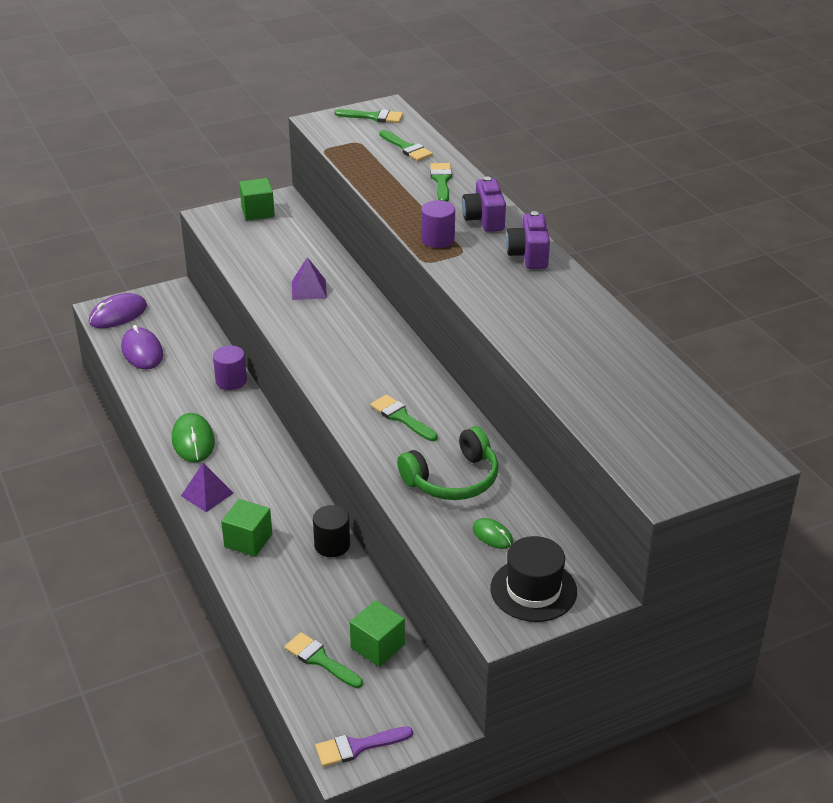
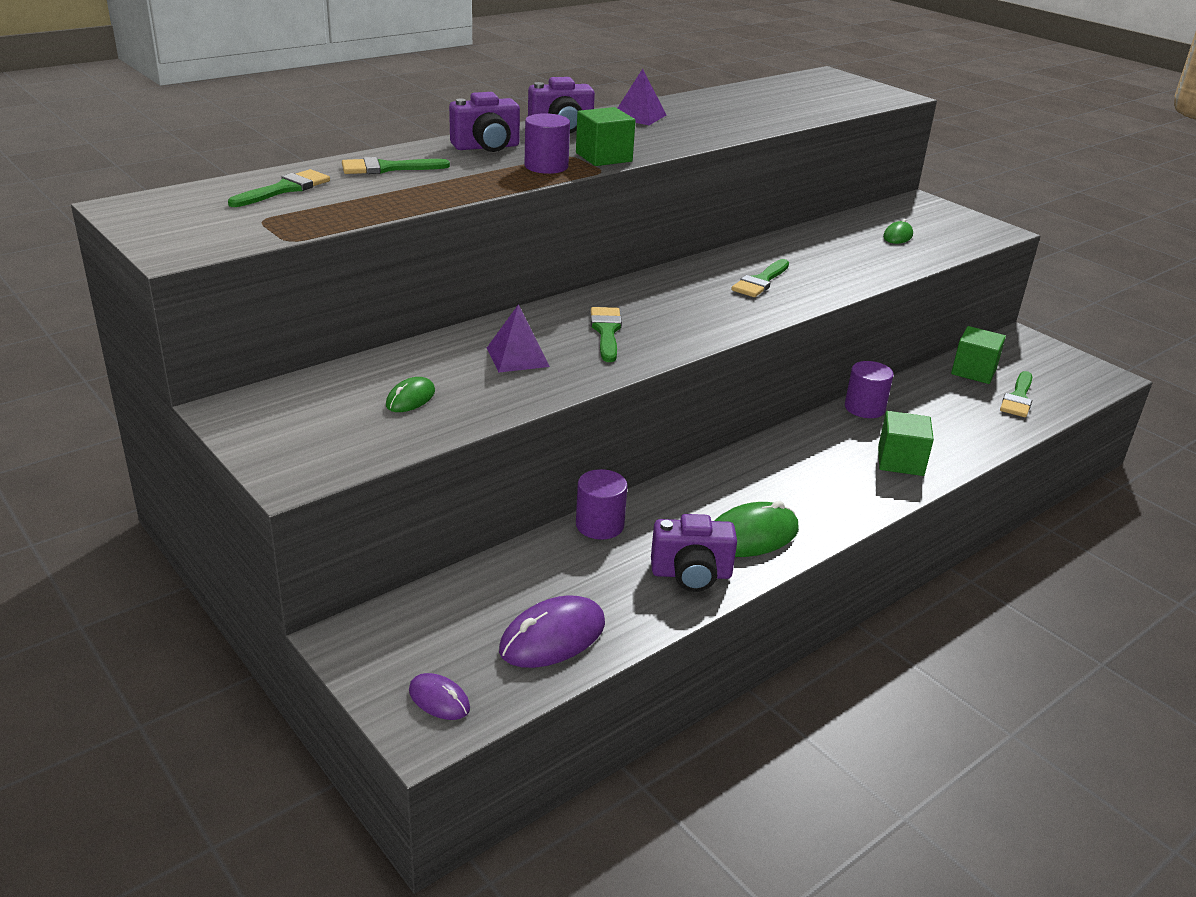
camera: 105 degrees left, 5 degrees down
purple mouse [89,293,147,328] -> purple mouse [409,673,470,720], size x0.56
purple pyramid [181,463,233,512] -> purple pyramid moved to [618,69,666,125]
green cube [239,178,275,221] -> green cube moved to [576,107,635,166]
black cylinder [313,505,350,557] -> purple cylinder [845,361,894,418]
purple brush [315,726,413,767] -> none
green brush [335,109,403,123] -> green brush moved to [591,307,622,362]
green headphones [397,426,498,500] -> none
black hat [490,536,577,622] -> none
none -> green mouse [386,377,435,412]
none -> purple camera [651,514,737,592]

